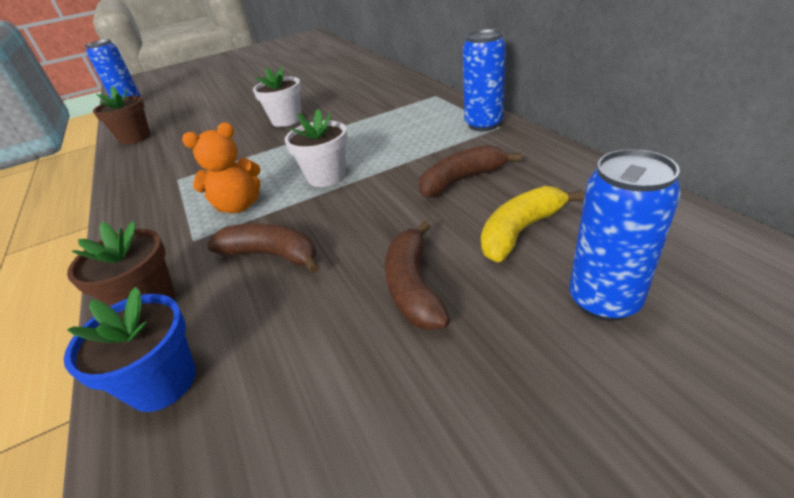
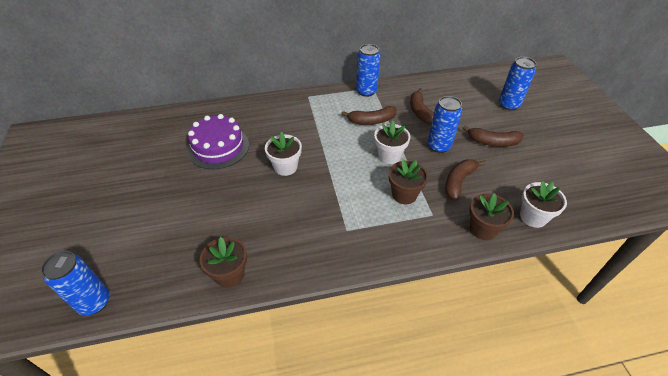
camera: 80 degrees left, 10 degrees up
blue flower pot [64,287,196,412] -> white flower pot [520,181,567,228]
orange teddy bear [182,123,261,213] -> brown flower pot [389,159,428,204]
yellow banana [481,186,583,262] -> none
none -> purple cake [187,114,249,169]
none -> brown banana [341,106,397,125]
none -> blue can [428,96,462,153]

